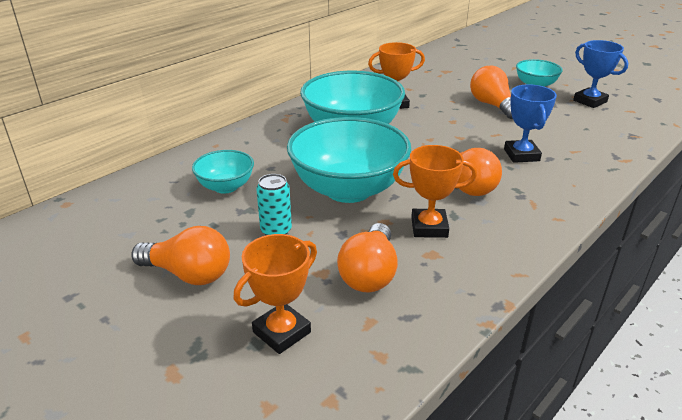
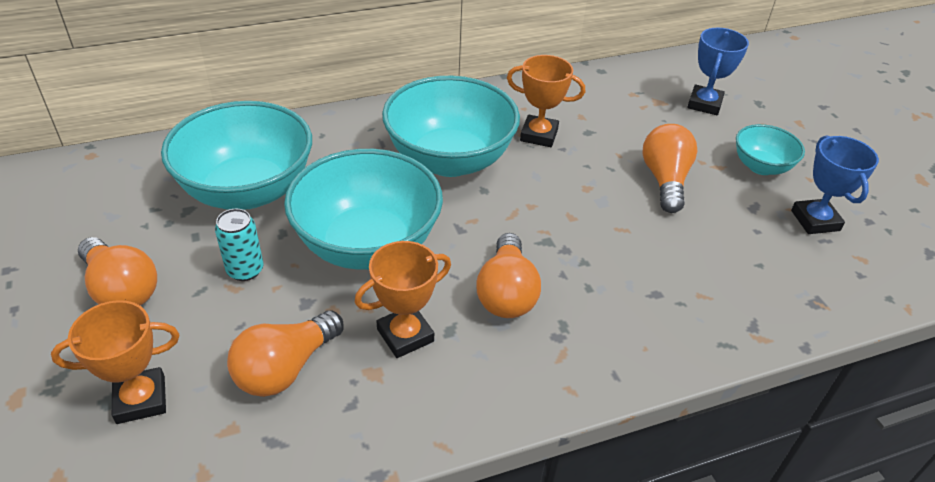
camera: 25 degrees right, 10 degrees up
turquoise bowl [192,150,254,194] -> turquoise bowl [161,101,312,210], size x1.96
orange trophy [393,145,477,238] -> orange trophy turned 60 degrees counterclockwise [354,241,451,358]
blue trophy [504,84,557,163] -> blue trophy moved to [687,28,749,115]

